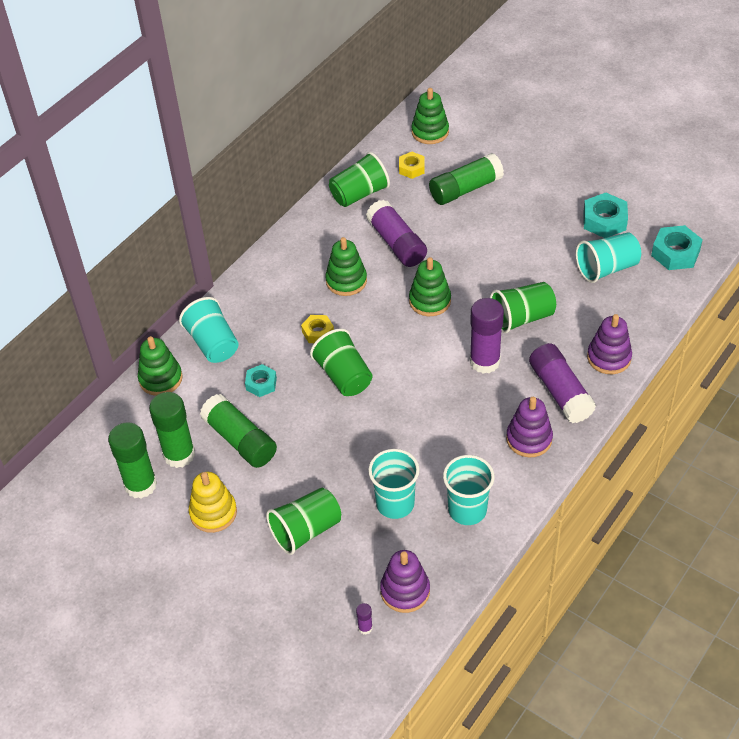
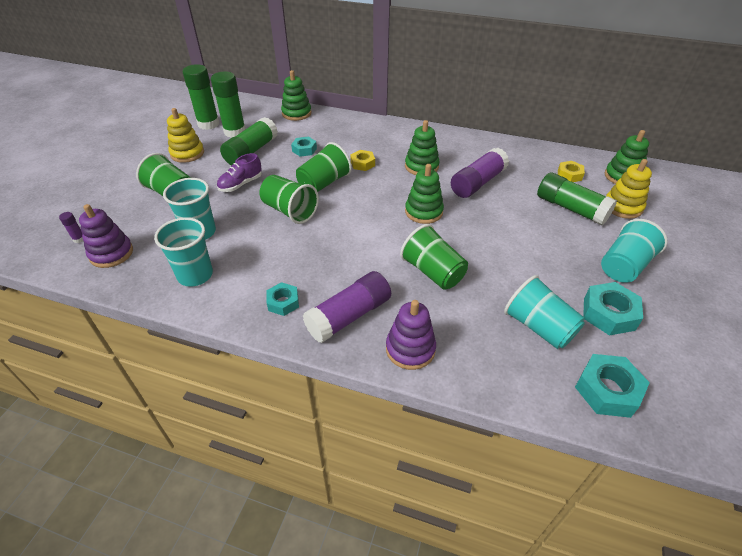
camera: 70 degrees right, 5 degrees down
turquoise cup [179,297,239,363] -> turquoise cup moved to [601,219,668,283]
green cup [329,152,390,207] -> green cup moved to [259,175,319,224]
purple glue stick [470,298,504,374] -> none
purple stacking toy [506,397,553,457] -> turquoise nut [266,282,299,316]
none -> purple shoe [217,153,262,192]
none -> yellow stacking toy [606,159,652,219]

